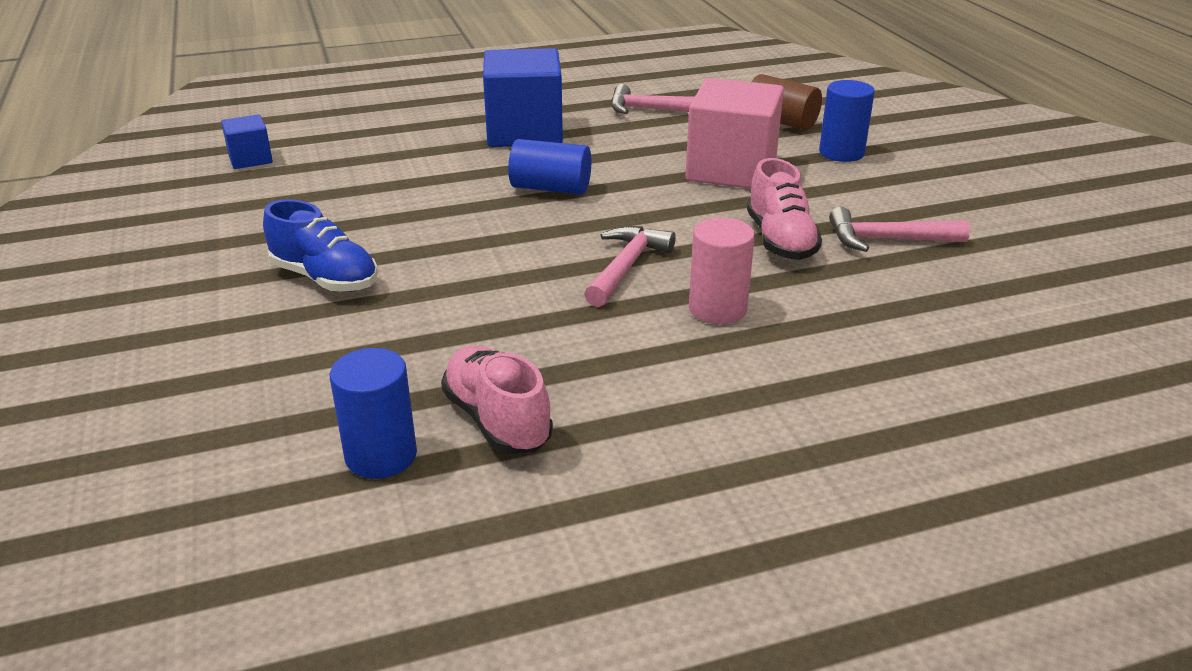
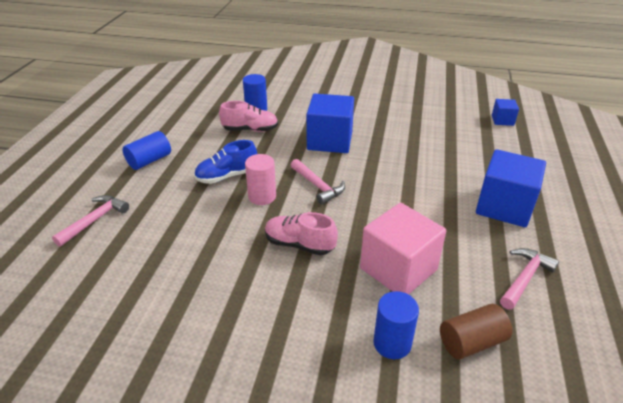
camera: 120 degrees right, 5 degrees up
blue shoe [263,199,378,292] -> blue shoe moved to [194,140,257,184]
blue cylinder [508,139,591,194] -> blue cylinder moved to [123,131,171,170]
pink hammer [829,207,970,252] -> pink hammer moved to [52,195,129,247]
none -> blue cube [306,94,354,153]

